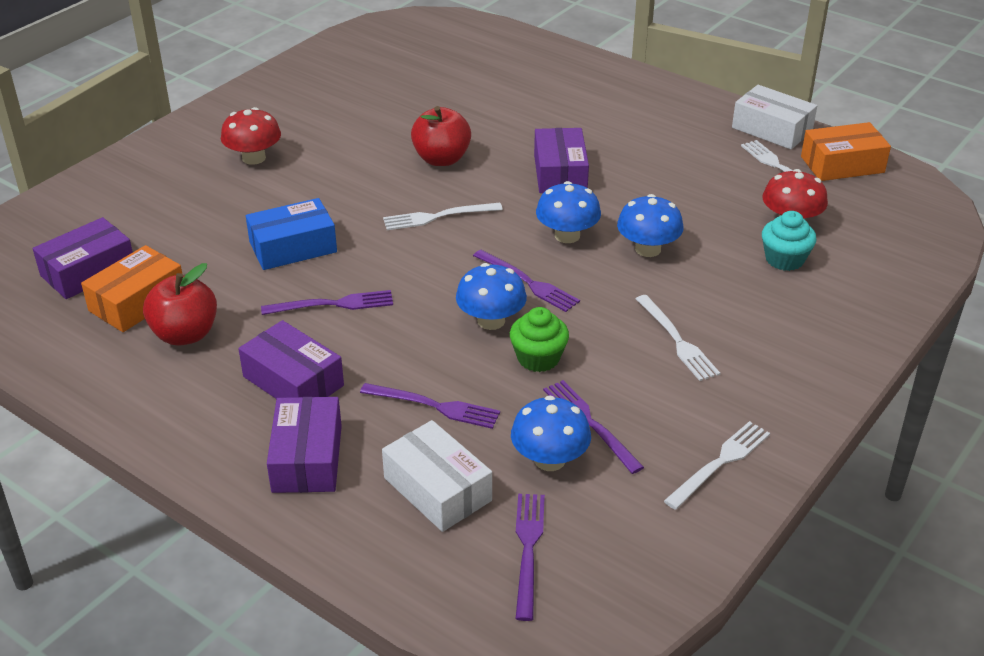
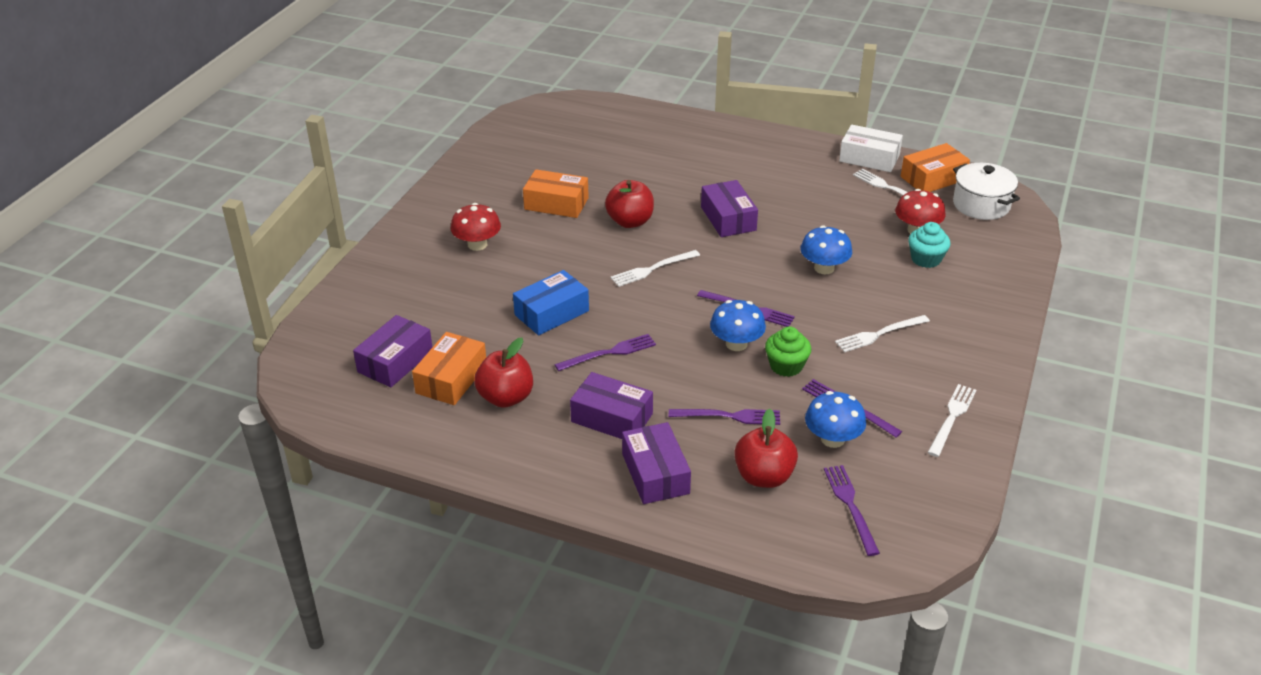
camera: 15 degrees left, 0 degrees up
white box [382,420,492,532] -> red apple [734,409,798,488]
blue mushroom [536,181,601,243] -> none
white fork [636,295,720,381] -> white fork turned 105 degrees clockwise [835,315,930,352]
none -> orange box [523,169,589,218]
none -> white pot [953,163,1020,220]

